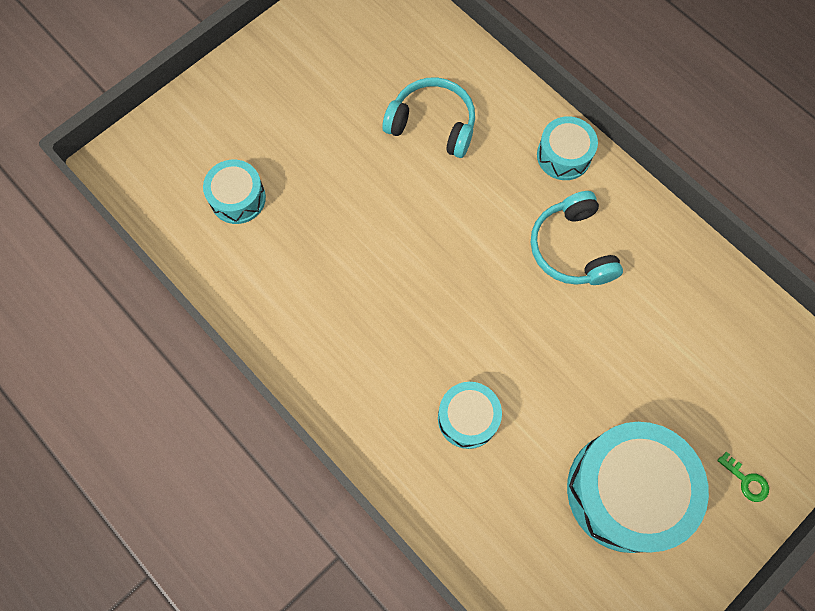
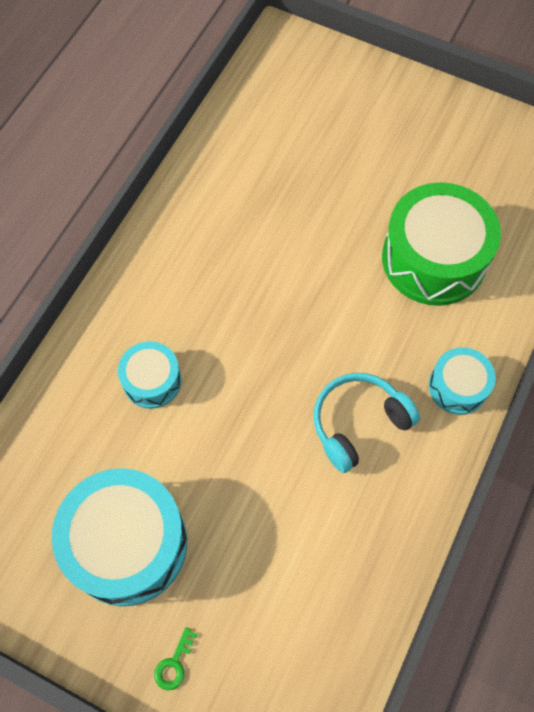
camera: 70 degrees right, 5 degrees down
turquoise drum [203,160,266,224] -> none
turquoise headphones [383,77,475,158] -> green drum [382,182,501,306]

